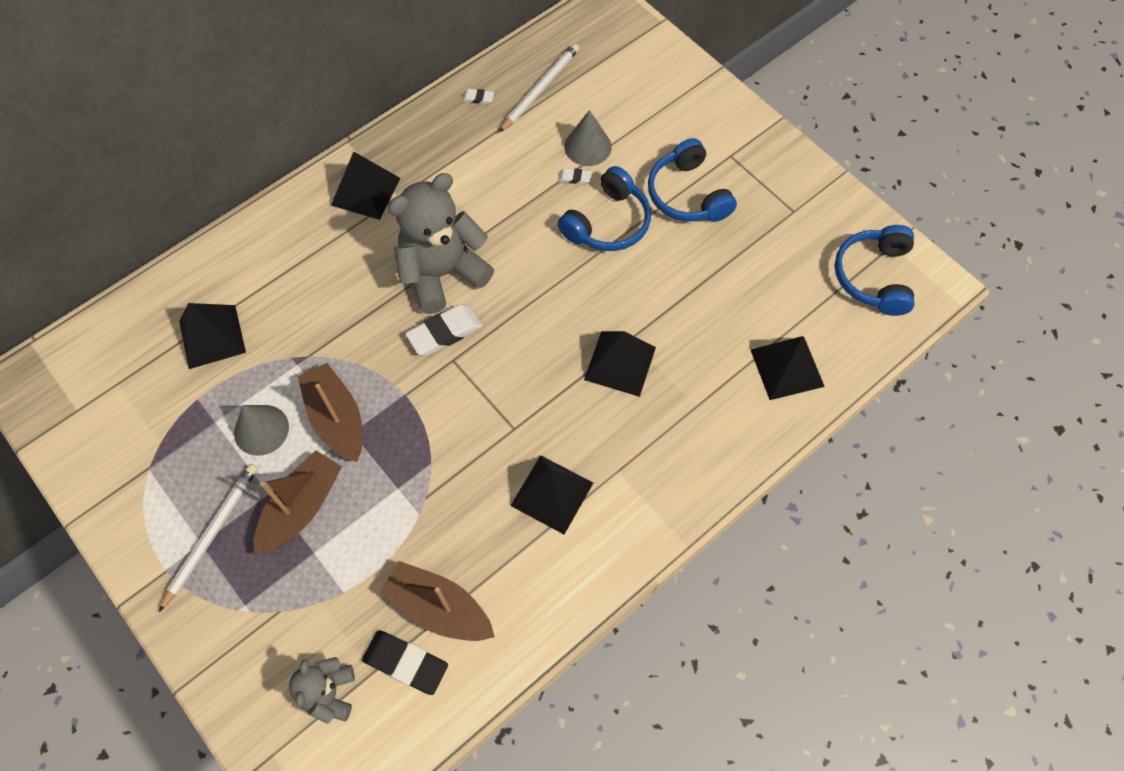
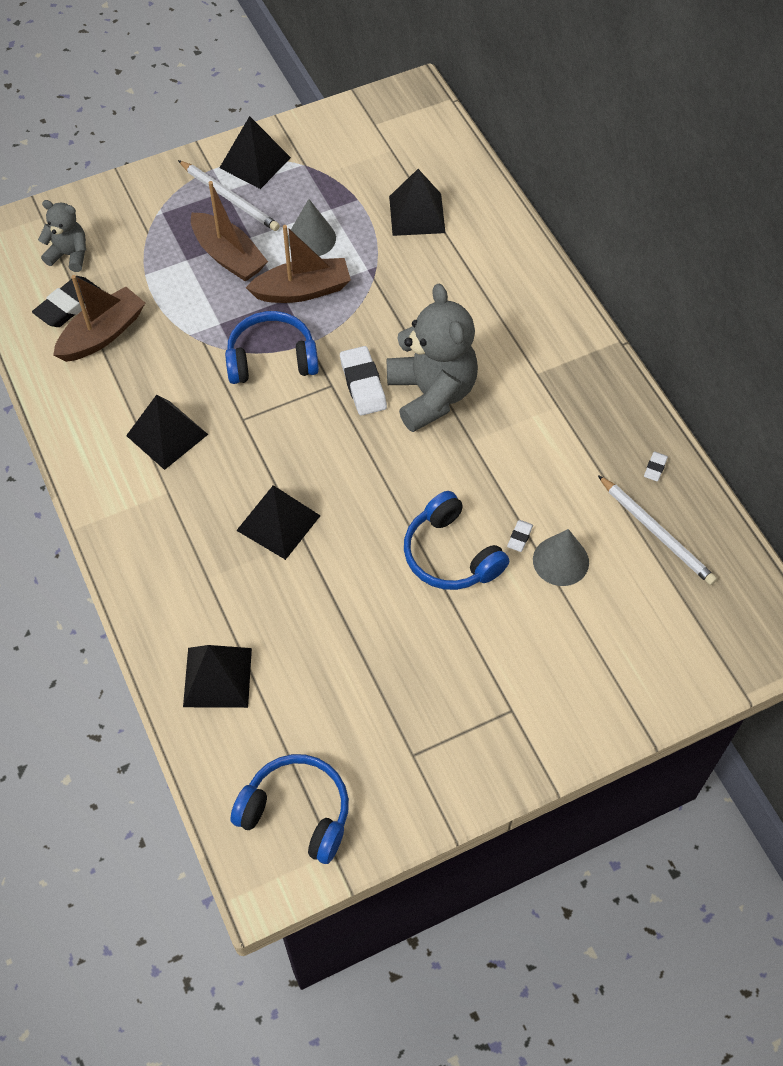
camera: 105 degrees right, 5 degrees down
black pyramid [331,151,401,220] -> black pyramid moved to [219,116,291,189]
blue headphones [648,138,737,222] -> blue headphones moved to [225,311,319,384]

